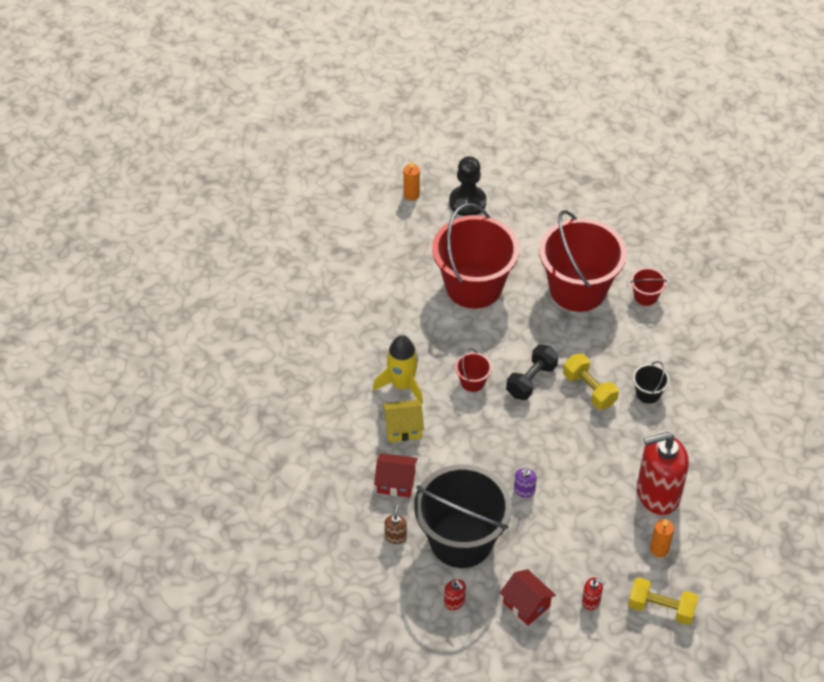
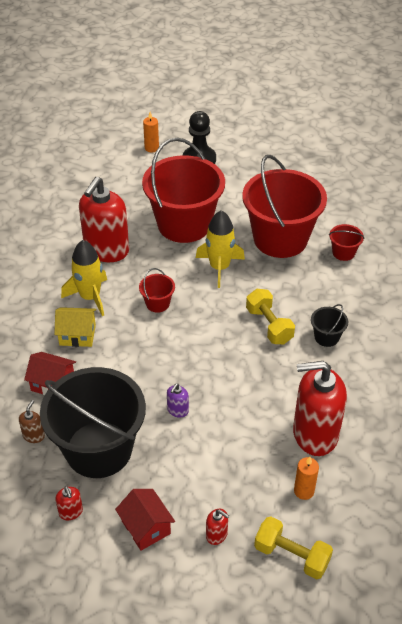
camera: 10 degrees right, 5 degrees down
black dumbbell [506,345,558,400] -> none
none -> red soap dispenser [79,177,129,262]
none -> yellow rocket [196,210,245,288]

